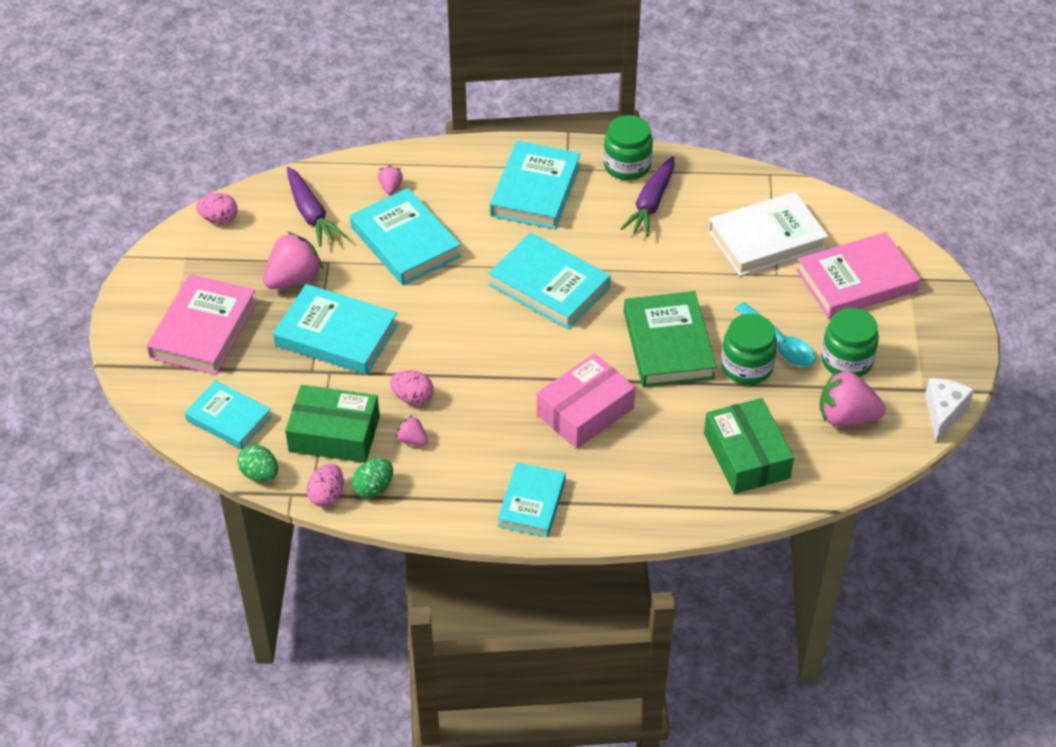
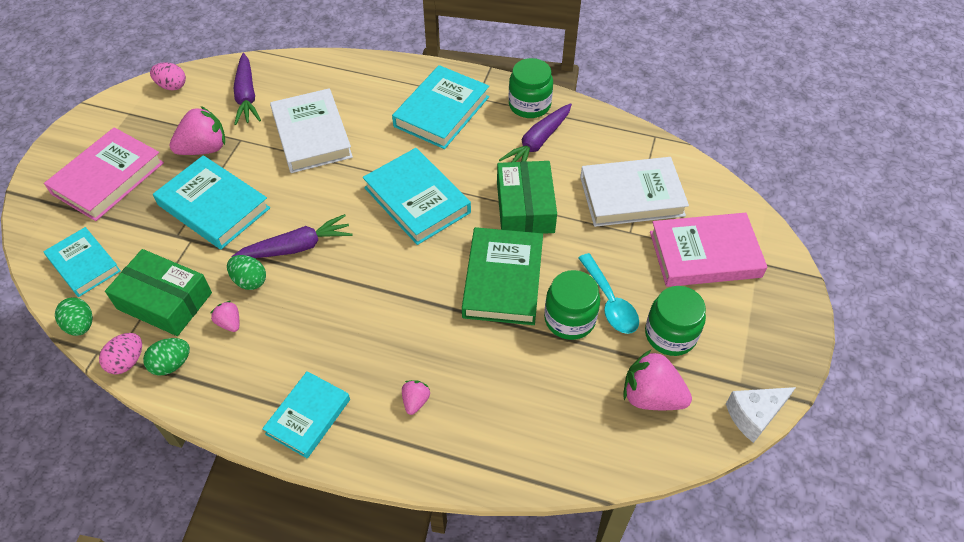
camera: 15 degrees right, 5 degrees up
turquoise book [350,188,461,285] -> white book [270,88,353,173]
pink strawberry [378,165,403,195] -> pink strawberry moved to [402,380,430,415]
pink egg [390,370,434,405] -> green egg [227,255,266,290]
pink box [537,353,635,449] -> none
green box [704,398,794,494] -> green box moved to [497,161,557,234]
white cheese [925,378,974,442] -> white cheese turned 150 degrees counterclockwise [726,387,796,443]
none -> purple carrot [231,214,352,258]

